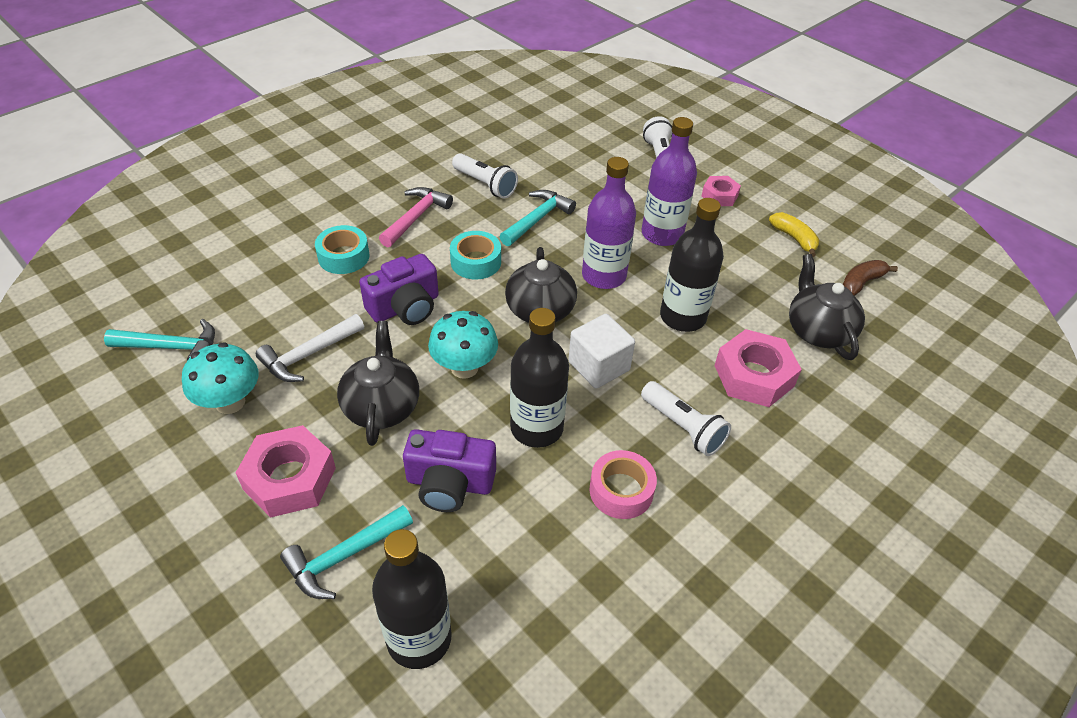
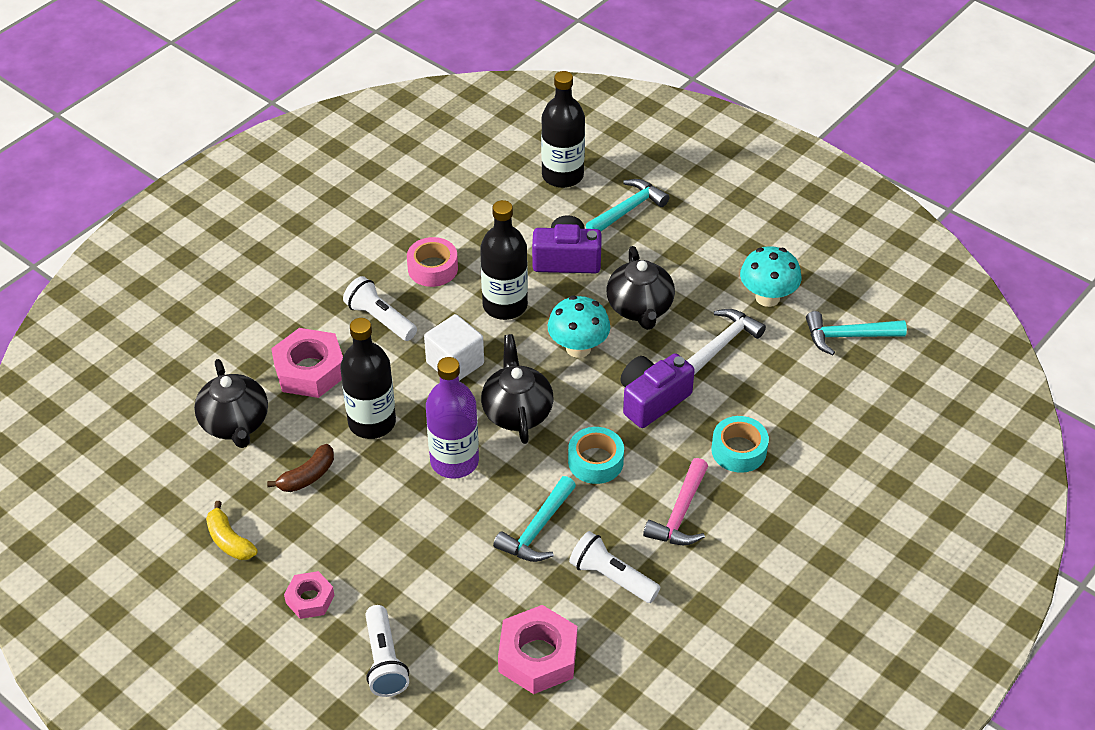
camera: 175 degrees right, 0 degrees up
pink nut [236,425,336,518] -> pink nut moved to [498,605,577,694]
purple bottle [642,117,697,246] -> none
brown banana [843,260,898,296] -> brown banana moved to [267,444,334,492]

